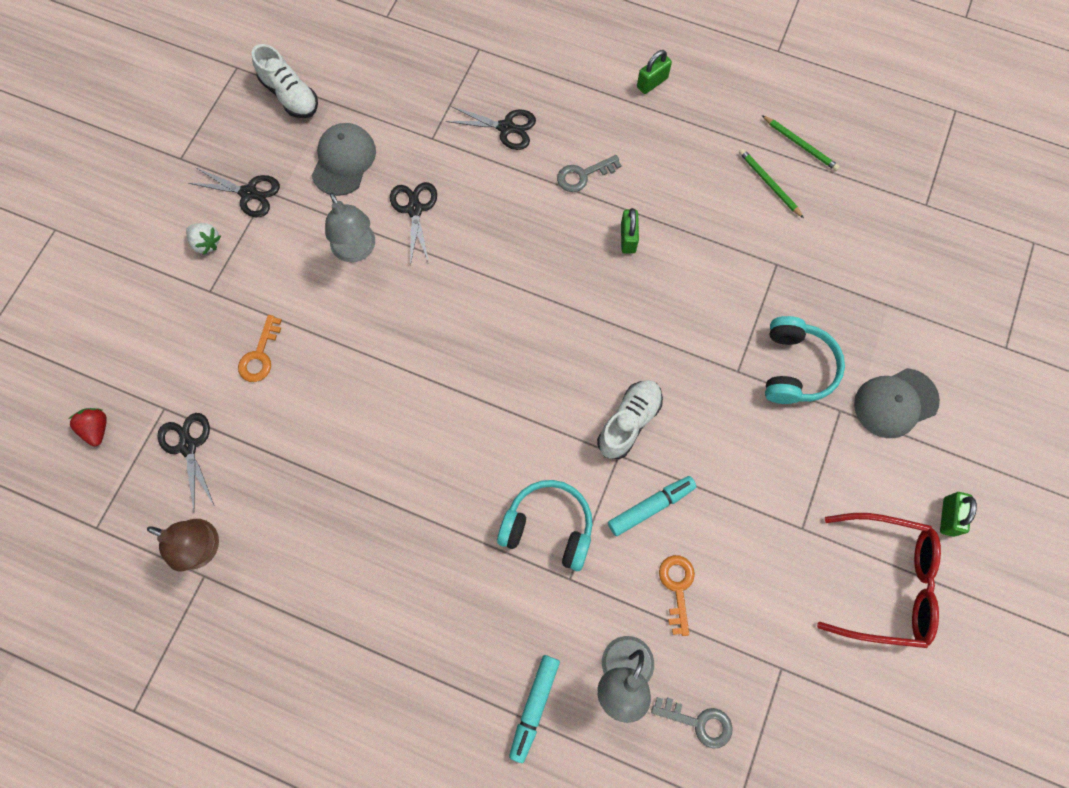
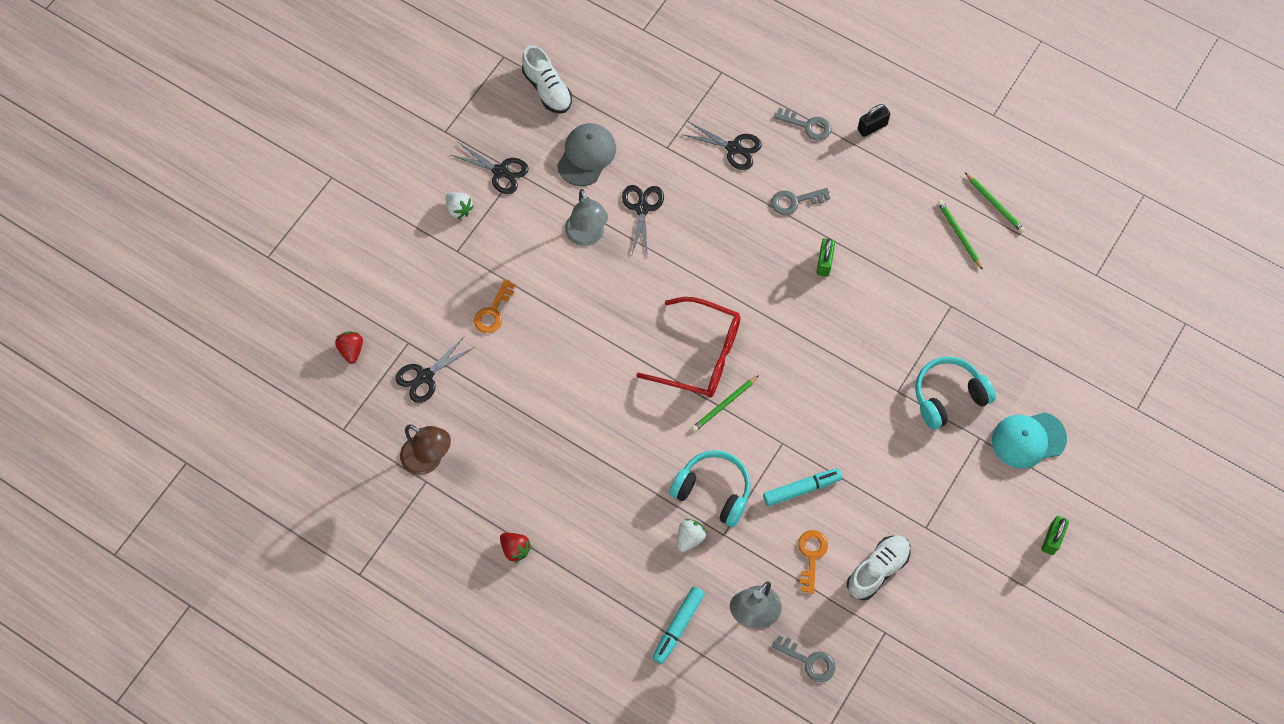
camera: 10 degrees right, 5 degrees down
black scissors [157,413,214,511] -> black scissors turned 120 degrees counterclockwise [395,336,475,403]
white shoe [597,380,663,459] -> white shoe moved to [847,536,911,600]
green padlock [637,50,672,94] -> black padlock [858,104,890,137]
turquoise headphones [765,316,845,404] -> turquoise headphones turned 135 degrees counterclockwise [915,356,996,430]
red glasses [817,513,941,648] -> red glasses moved to [636,297,741,398]
grey cap [854,368,940,438] -> turquoise cap [992,412,1067,469]
none -> red strawberry [500,533,532,563]
none -> white strawberry [678,519,707,552]
none -> green pencil [692,375,759,432]
none -> grey key [774,108,831,140]

